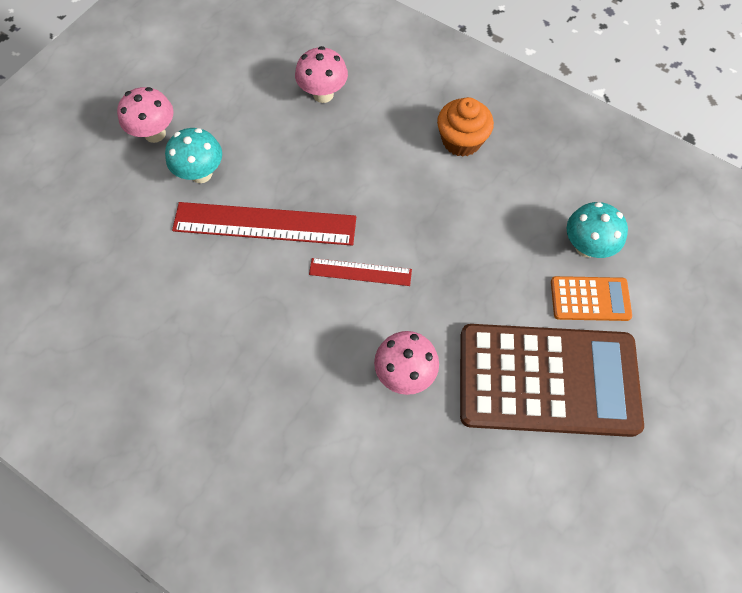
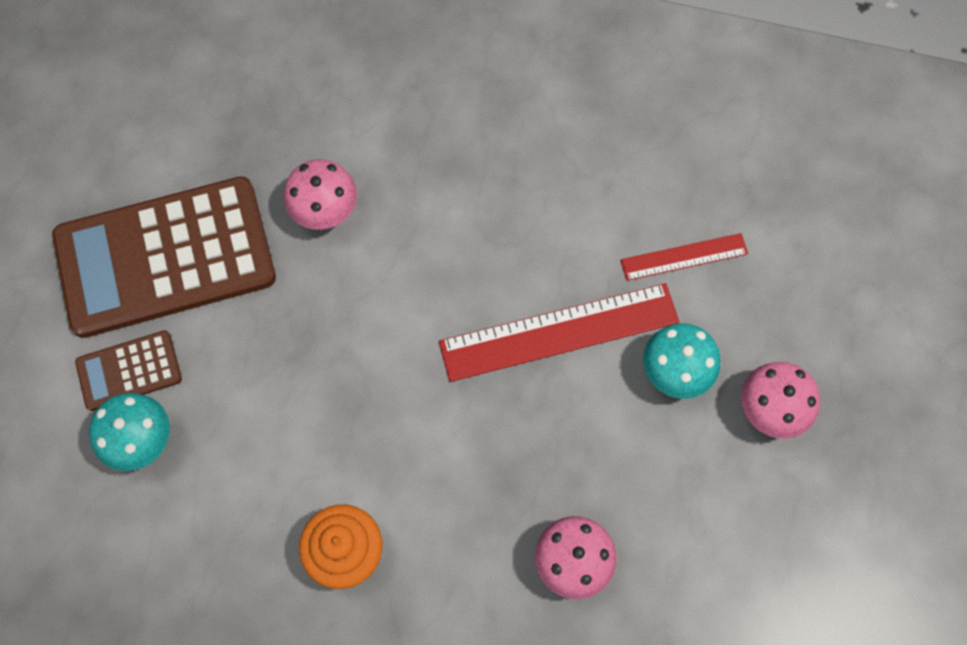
camera: 160 degrees right, 5 degrees up
red ruler [309,258,412,286] -> red ruler moved to [620,233,748,281]
orange calculator [551,276,632,321] -> brown calculator [75,330,182,411]

